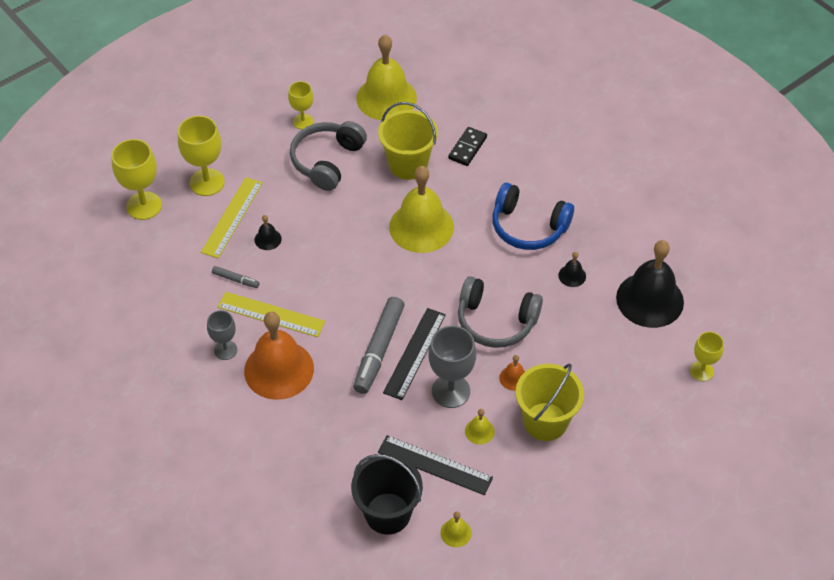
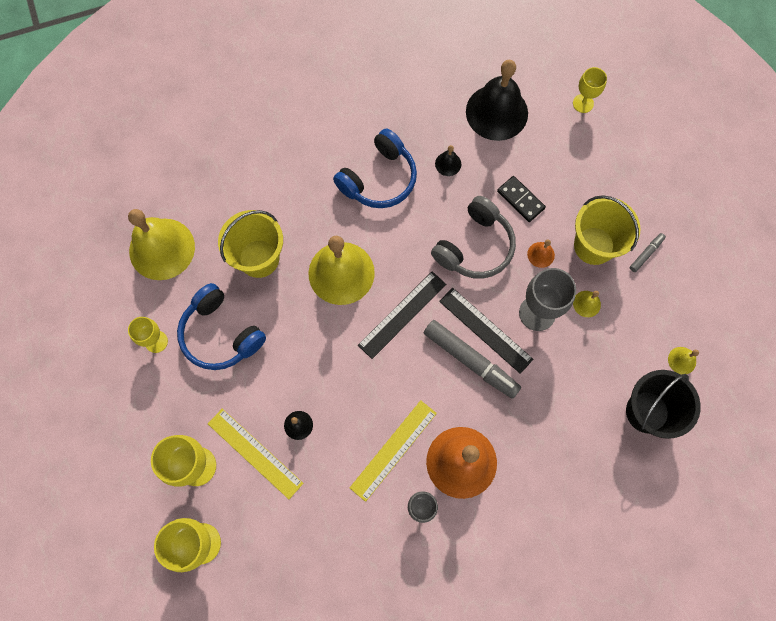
camera: 70 degrees left, 20 degrees up
grey marker [212,266,260,288] -> grey marker moved to [630,233,666,272]
grey headphones [290,121,367,191] -> blue headphones [177,283,266,370]
black ruler [378,435,493,495] -> black ruler moved to [358,271,446,359]
black domino [448,127,487,166] -> black domino moved to [497,176,546,222]

